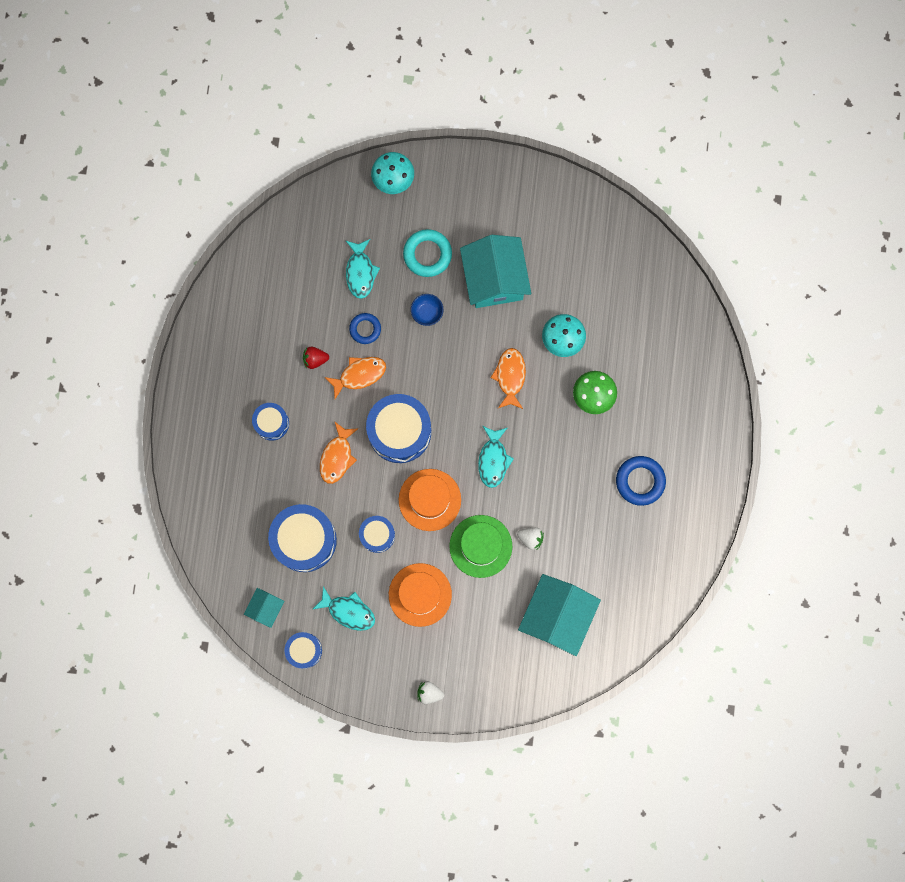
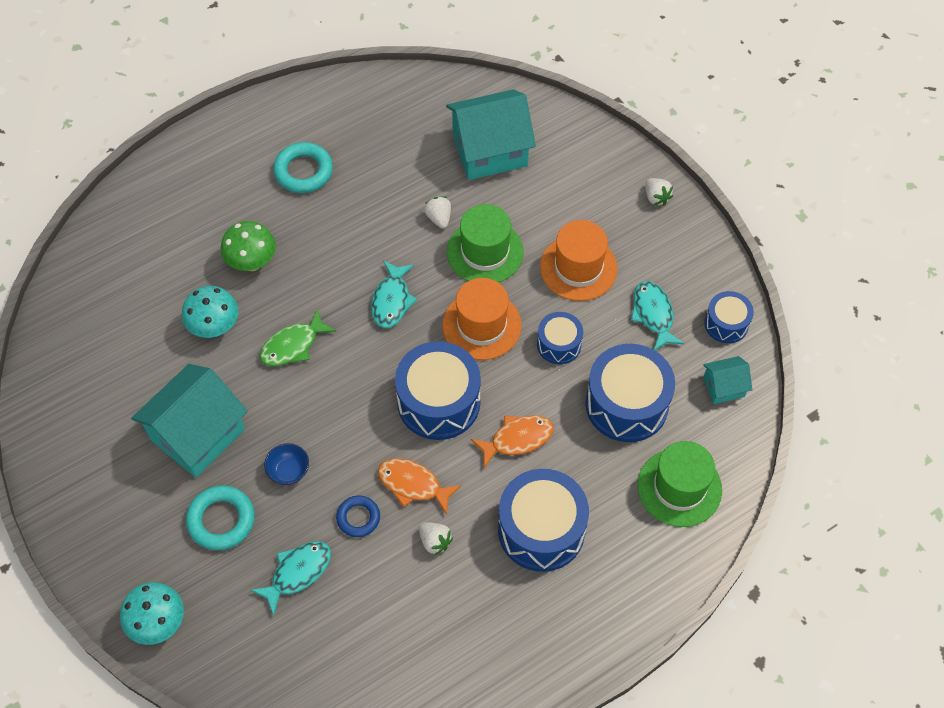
camera: 130 degrees left, 20 degrees down
blue drum [252,403,289,441] -> blue drum [498,469,589,572], size x1.82
red strawberry [303,347,329,369] -> white strawberry [419,523,453,556]
turquoise fish [478,426,514,488] -> turquoise fish turned 135 degrees clockwise [371,260,417,328]
orange fish [491,348,526,409] -> green fish [260,308,336,366]
blue ring [616,456,666,506] -> turquoise ring [273,142,333,193]
none -> green hat [638,441,722,527]

